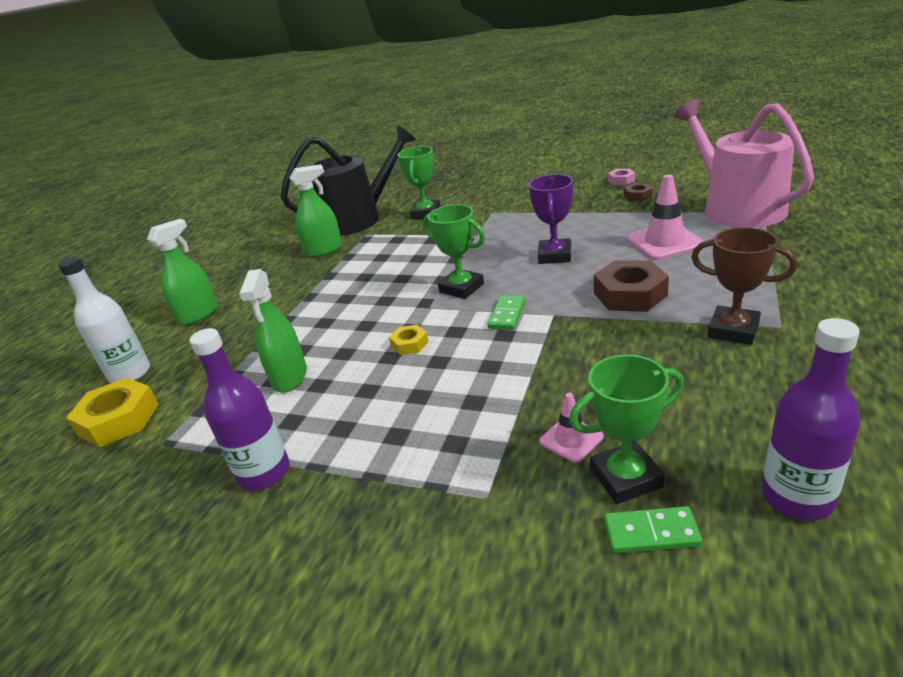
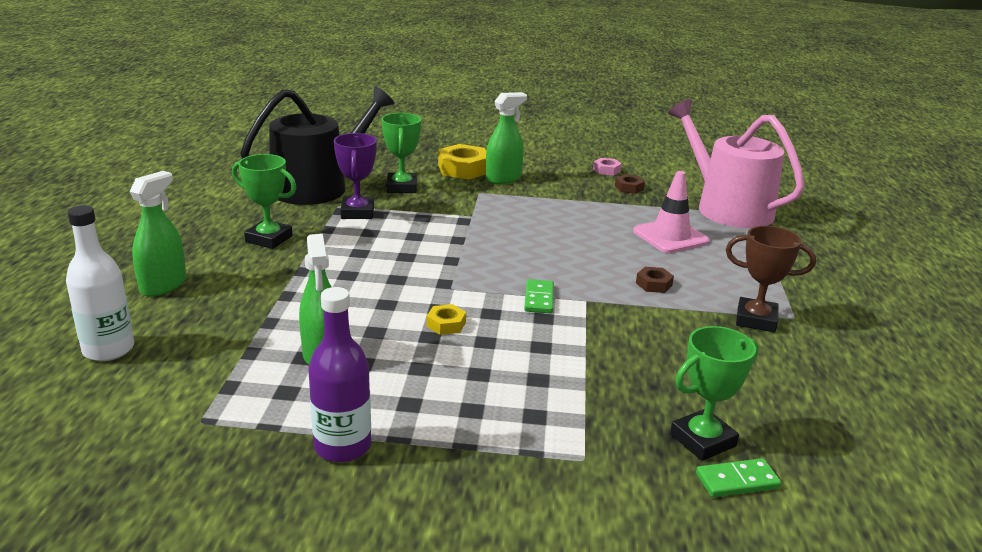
camera: 20 degrees left, 5 degrees down
yellow nut [66,378,159,447] -> yellow nut moved to [438,144,486,180]
green spray bottle [289,164,342,257] -> green spray bottle moved to [486,92,527,184]
green trophy [423,204,485,299] -> green trophy moved to [232,154,297,249]
purple trophy [529,174,573,264] -> purple trophy moved to [334,133,377,219]
pink traffic cone [539,393,603,463] -> none
brown nut [594,260,669,312] -> brown nut [636,267,674,293], size x0.52
purple bottle [761,318,861,521] -> none

